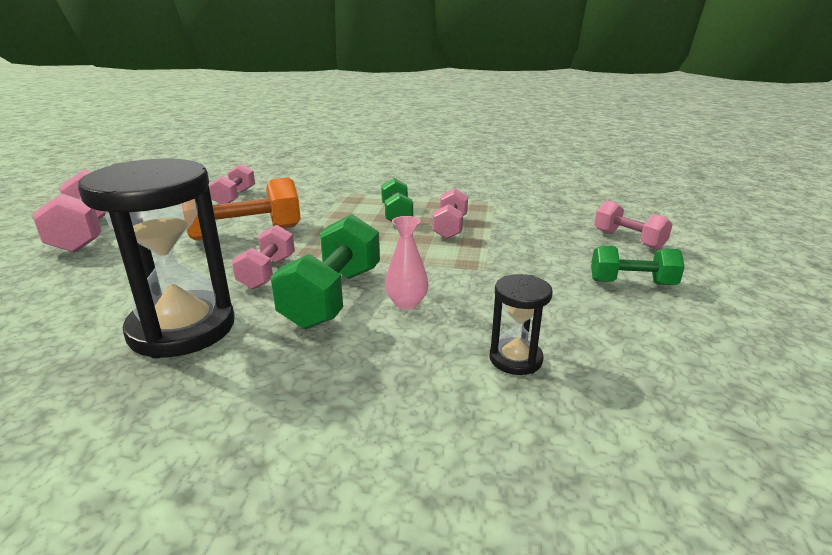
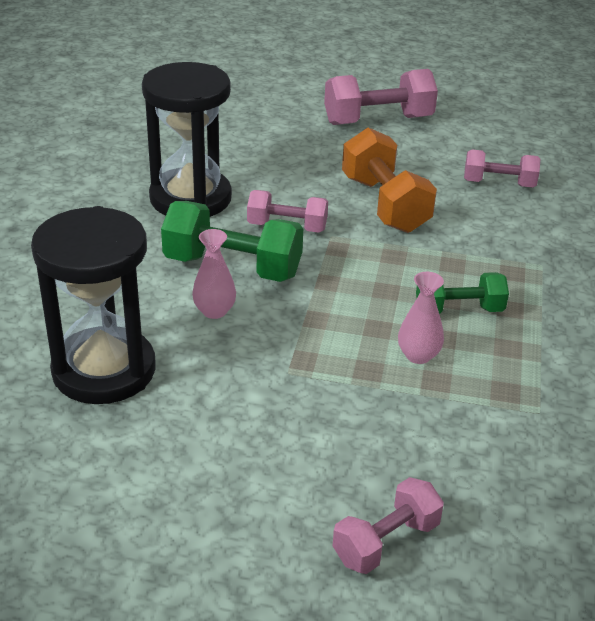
camera: 90 degrees right, 10 degrees up
pink dumbbell [433,188,468,239] -> pink vase [398,272,444,364]
black hourglass [490,274,553,375] -> black hourglass [31,206,155,404], size x2.09
green dumbbell [591,246,685,285] -> none

